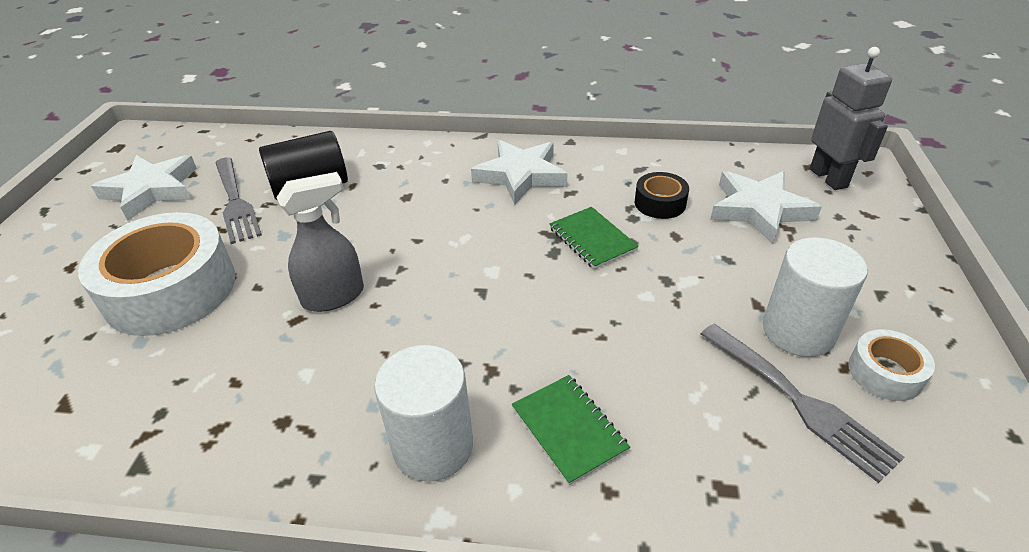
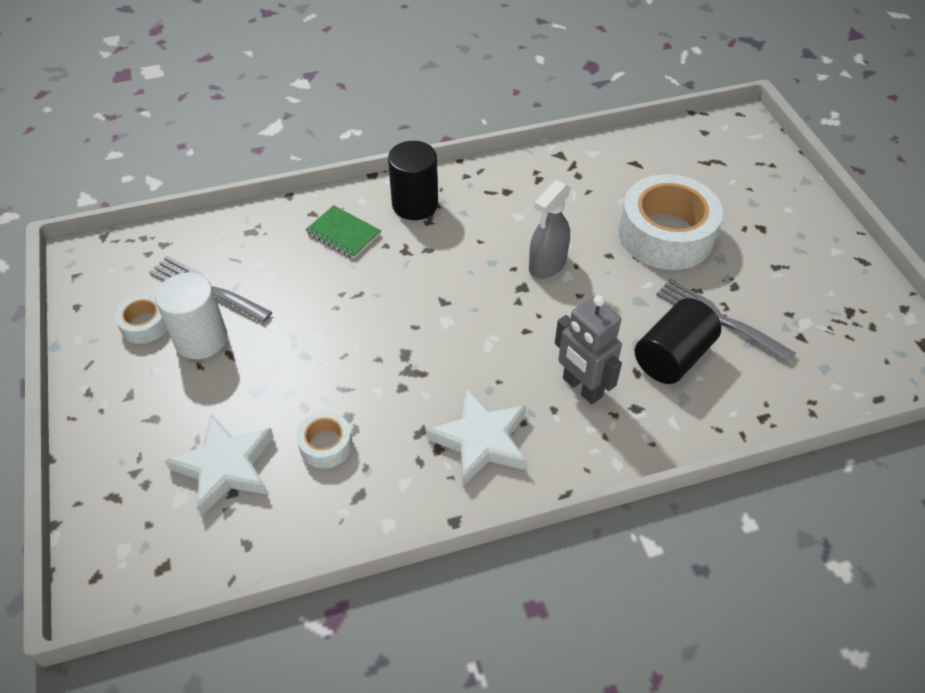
camera: 155 degrees right, 10 degrees up
white star [91,155,197,221] -> none
white cylinder [374,345,473,482] -> black cylinder [388,141,438,220]
green notebook [550,207,639,269] -> none
black tape [634,172,689,219] -> white tape [296,411,353,468]
grey robot [810,47,892,190] -> grey robot moved to [555,295,622,404]

